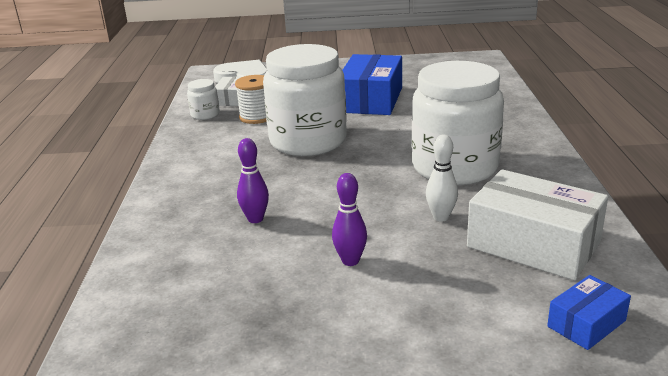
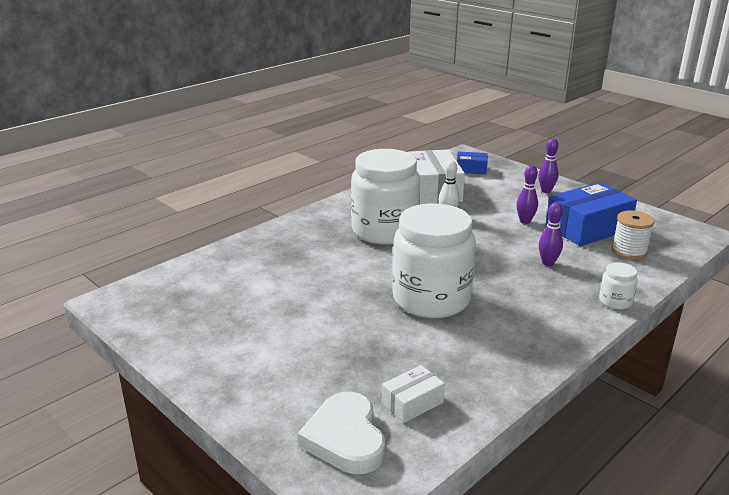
camera: 135 degrees left, 0 degrees up
white jar [187,79,220,120] -> white jar moved to [599,262,638,310]
white spool [235,75,267,124] -> white spool moved to [611,210,655,260]
blue box [342,54,402,115] -> blue box moved to [546,182,637,246]
none -> purple bowling pin [538,139,559,193]

